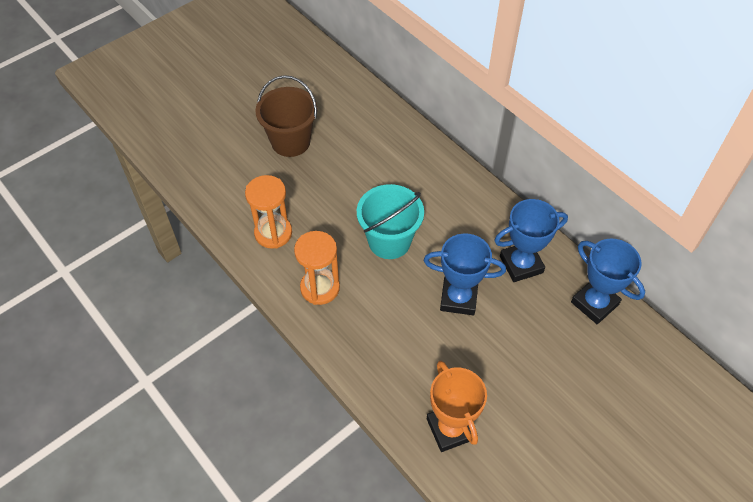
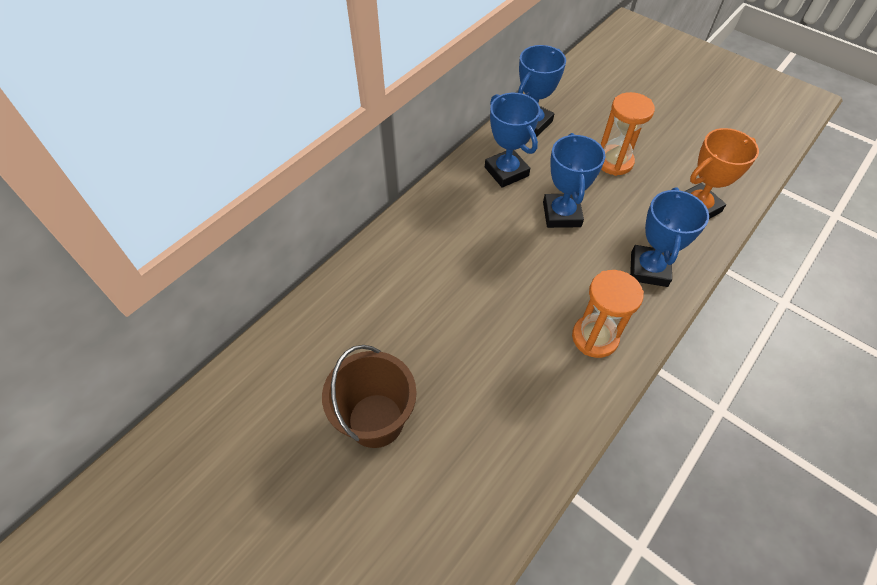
camera: 100 degrees left, 0 degrees up
orange hourglass [245,175,292,249] -> orange hourglass moved to [601,92,655,176]
turquoise bucket [357,184,424,259] -> none
none -> blue trophy [630,187,709,287]

